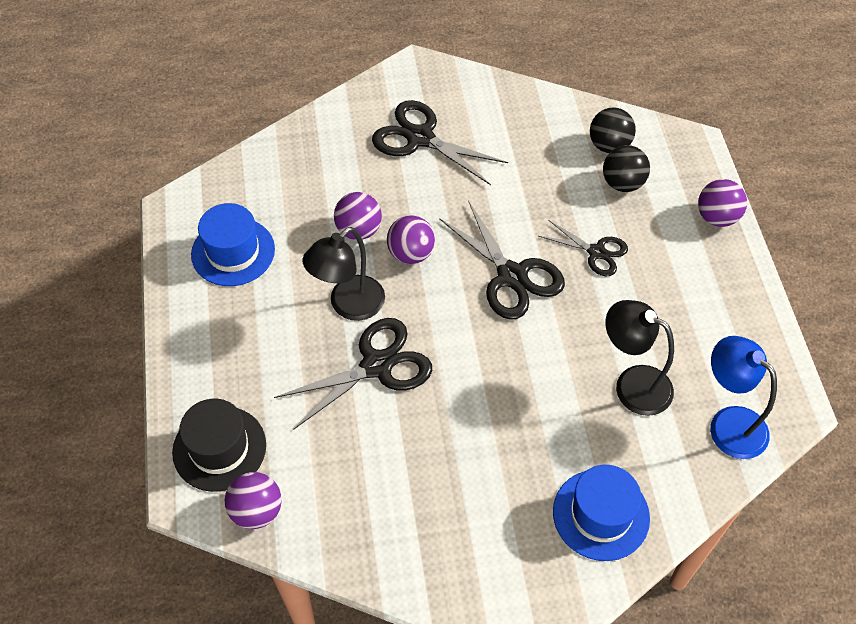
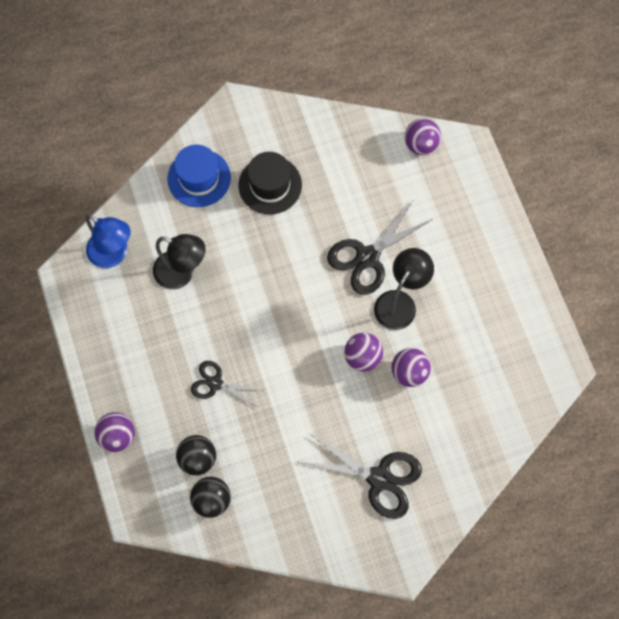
camera: 170 degrees right, 15 degrees up
black hat [172,399,266,492] -> black hat moved to [238,152,302,214]
blue hat [191,203,275,286] -> none
black scissors [439,200,565,320] -> none

